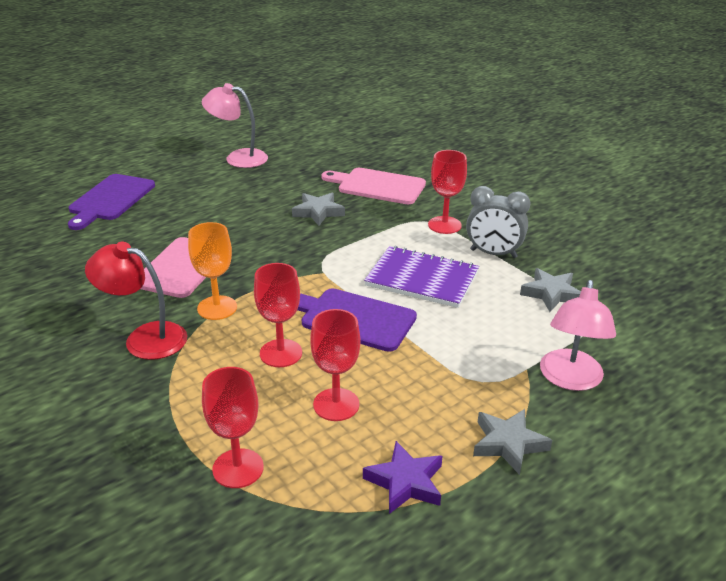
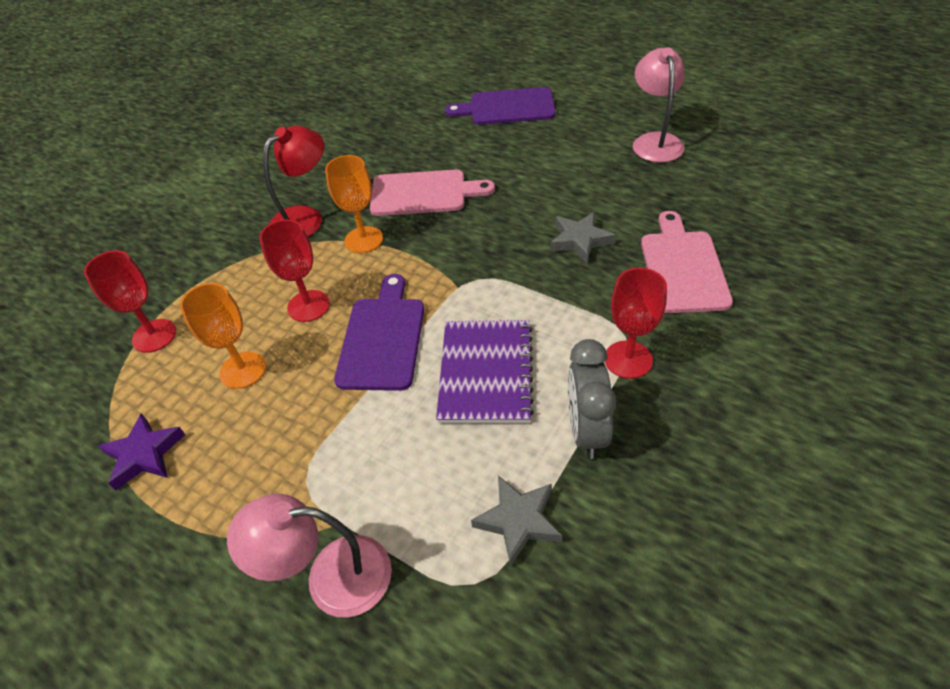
camera: 75 degrees right, 15 degrees up
red lamp [85,242,187,360] -> red lamp turned 45 degrees clockwise [263,126,324,237]
red goblet [310,309,361,421] -> orange goblet [180,283,266,389]
grey star [473,409,552,475] -> none

